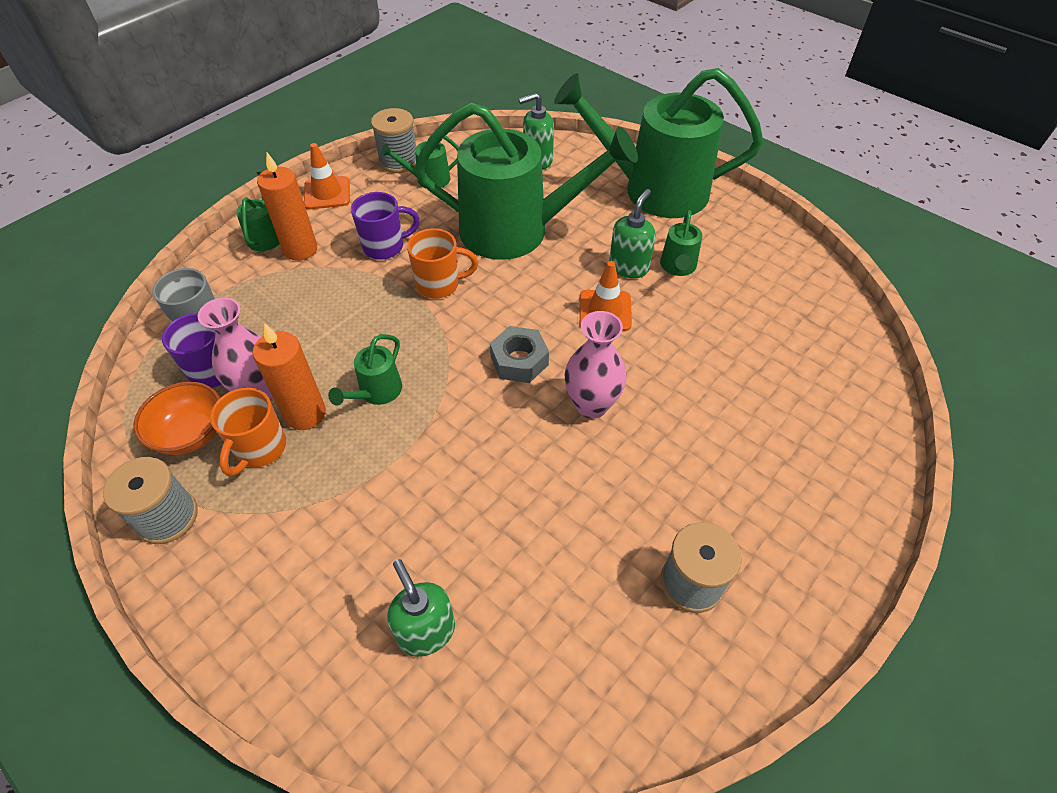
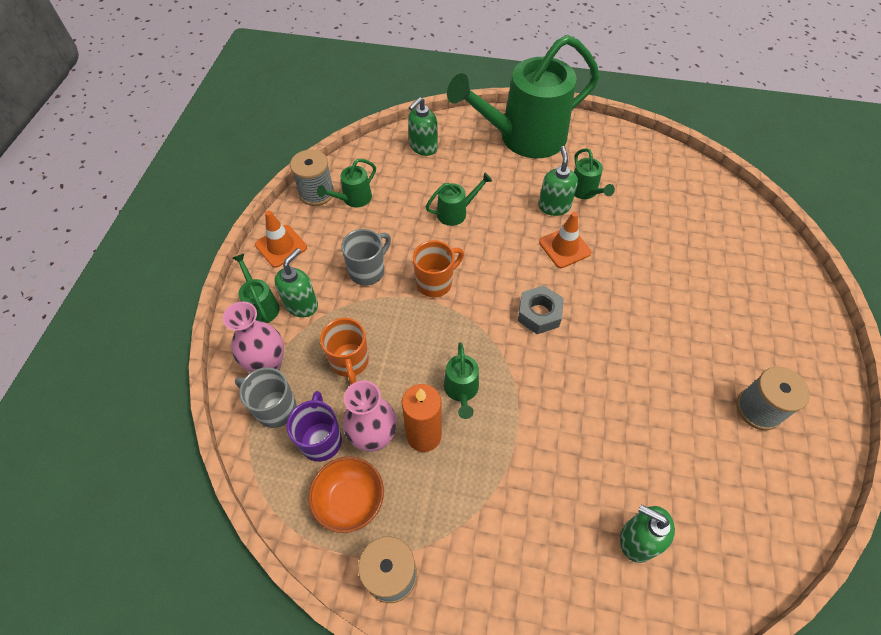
camera: 30 degrees left, 5 degrees up
orange mug [210,388,286,476] -> orange mug moved to [320,318,369,385]
orange candle [257,153,317,261] -> green soap dispenser [275,248,318,317]
purple mug [351,192,420,260] -> grey mug [341,229,391,286]
green watering can [414,103,638,260] -> green watering can [426,172,492,226], size x0.41
pink vase [564,311,627,418] -> pink vase moved to [223,301,284,372]

